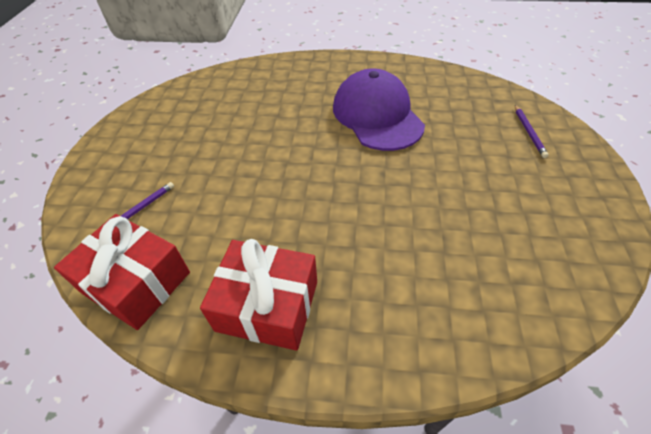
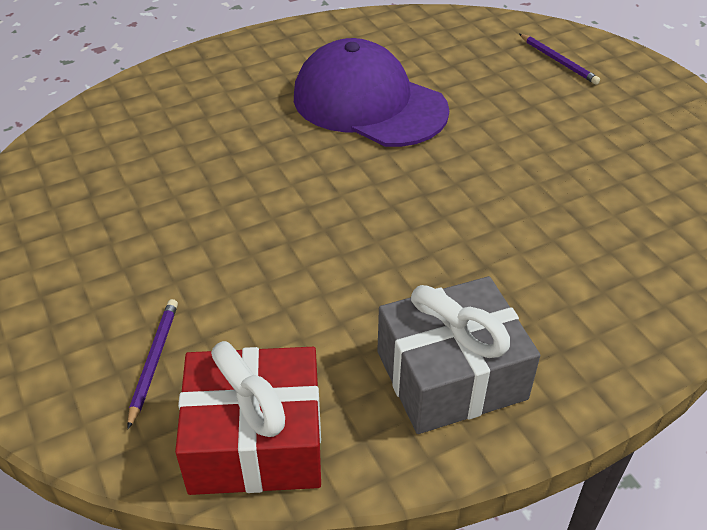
camera: 35 degrees left, 5 degrees down
red gift [200,239,317,351] -> grey gift [377,276,540,434]

